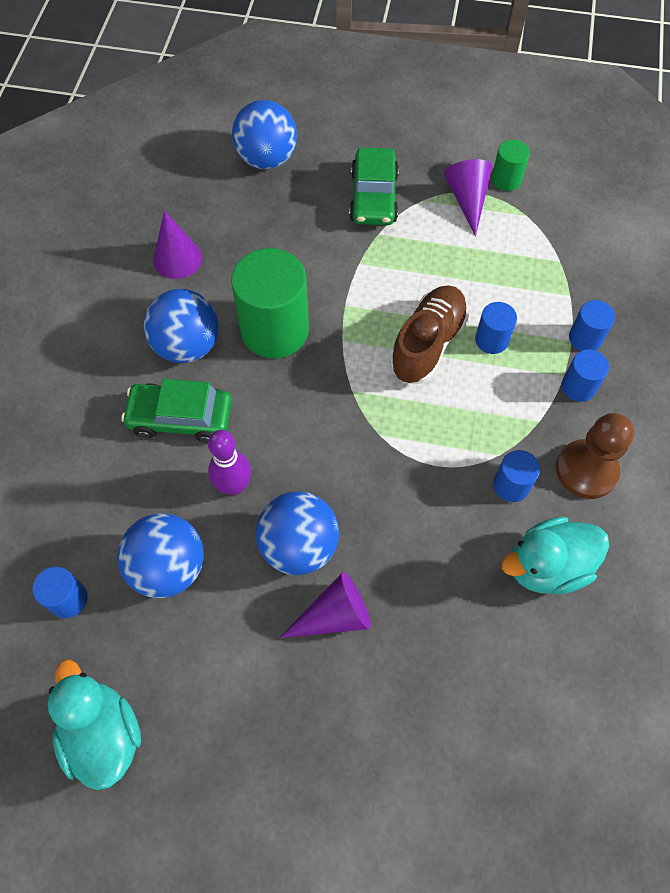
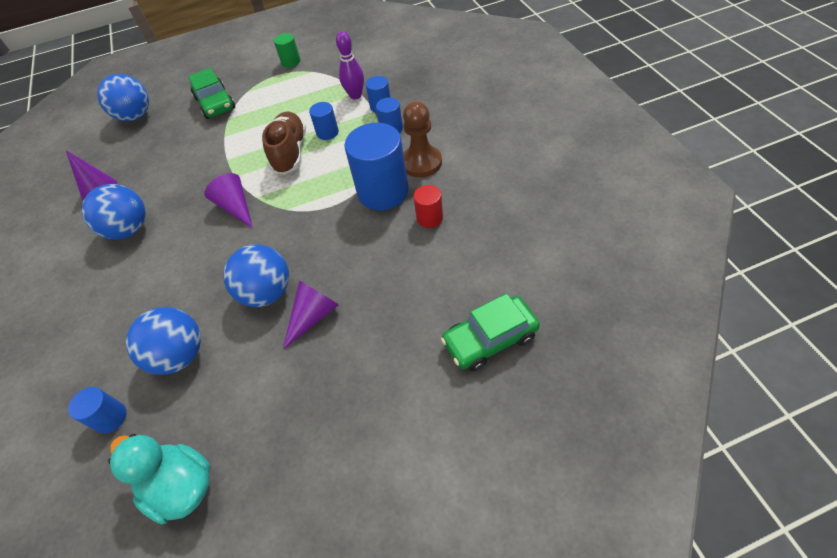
camera: 25 degrees left, 10 degrees down
green car [121,379,232,443] -> green car moved to [441,293,540,372]
purple bowling pin [208,430,251,495] -> purple bowling pin moved to [336,31,364,99]
green cylinder [231,248,309,358] -> none
purple cone [444,159,492,236] -> purple cone moved to [204,173,253,228]
blue cylinder [493,450,540,502] -> blue cylinder [344,123,409,210], size x2.04
turquoise duck [501,517,609,595] -> red cylinder [413,185,443,228]

